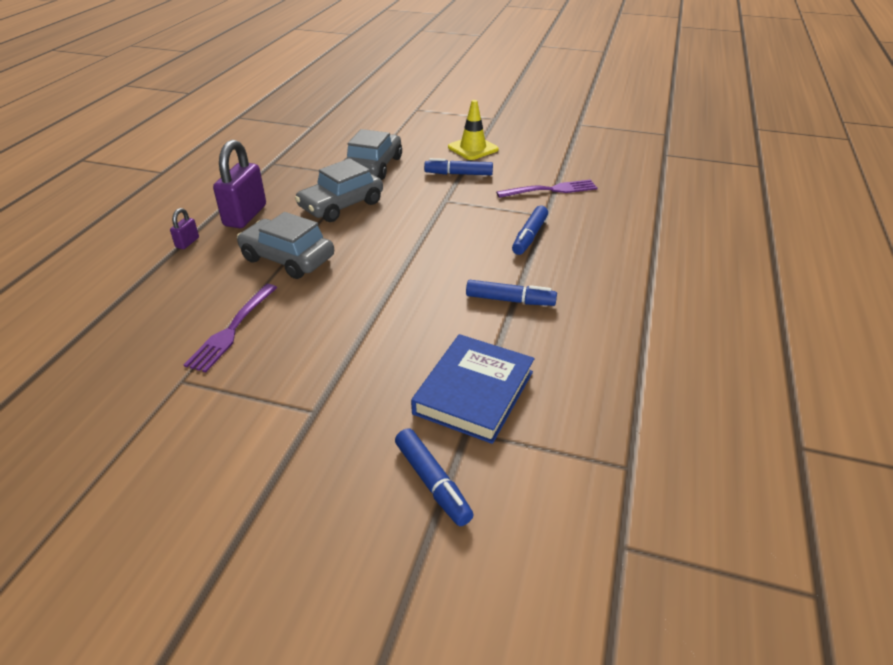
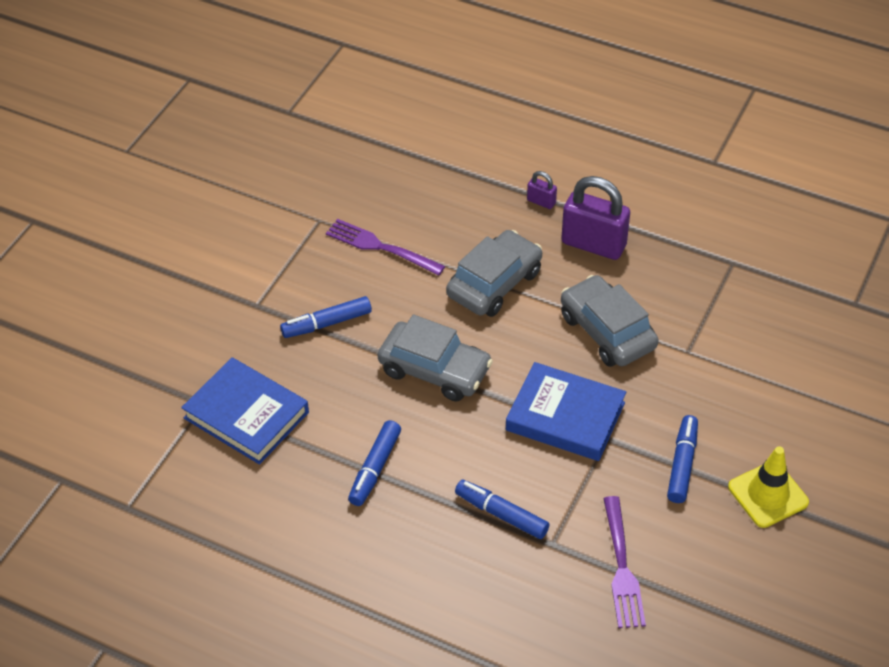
camera: 100 degrees right, 10 degrees up
grey car [345,129,402,180] -> grey car moved to [378,314,493,402]
blue marker [395,428,474,526] -> blue marker moved to [280,296,372,338]
none -> blue book [506,362,626,461]

